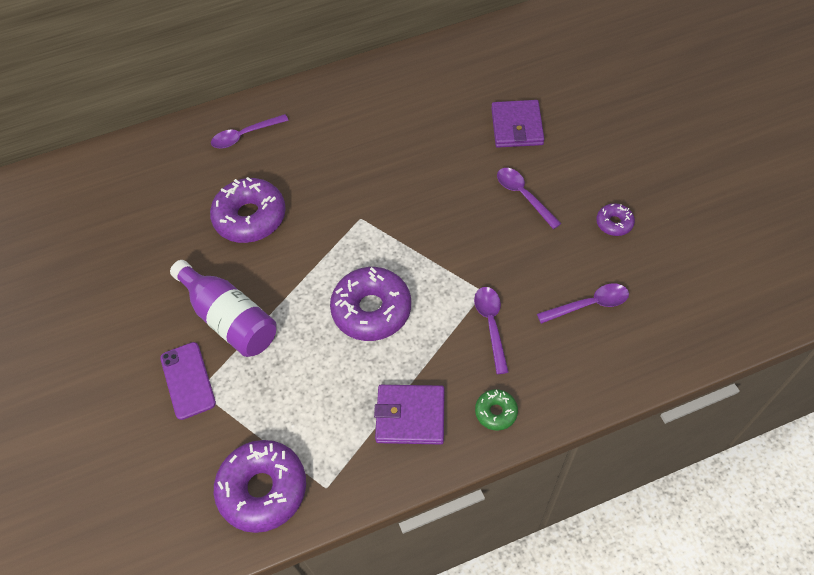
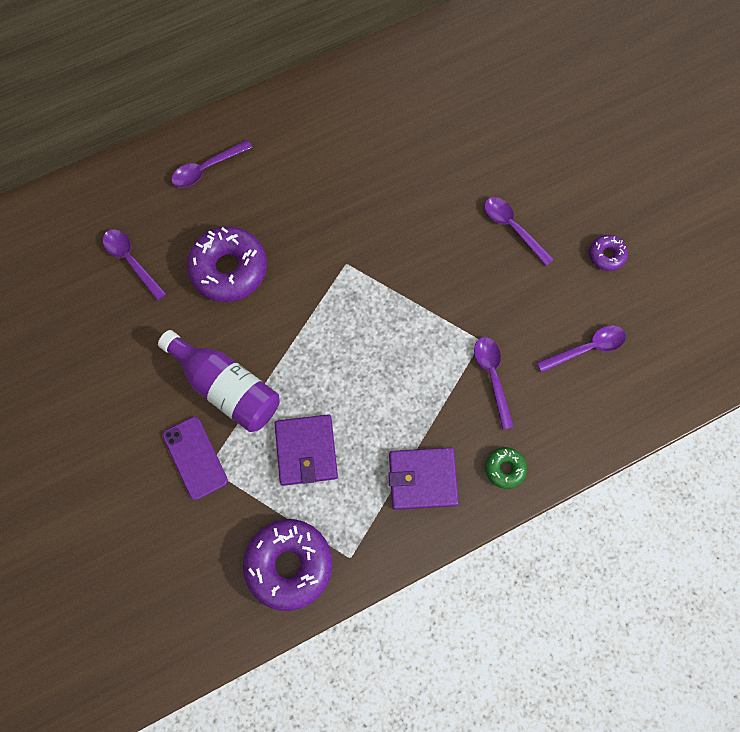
camera: 10 degrees left, 15 degrees up
purple donut [330,267,411,341] -> none
purple wallet [491,100,544,148] -> purple wallet moved to [275,414,338,486]
none -> purple spoon [103,229,166,301]

